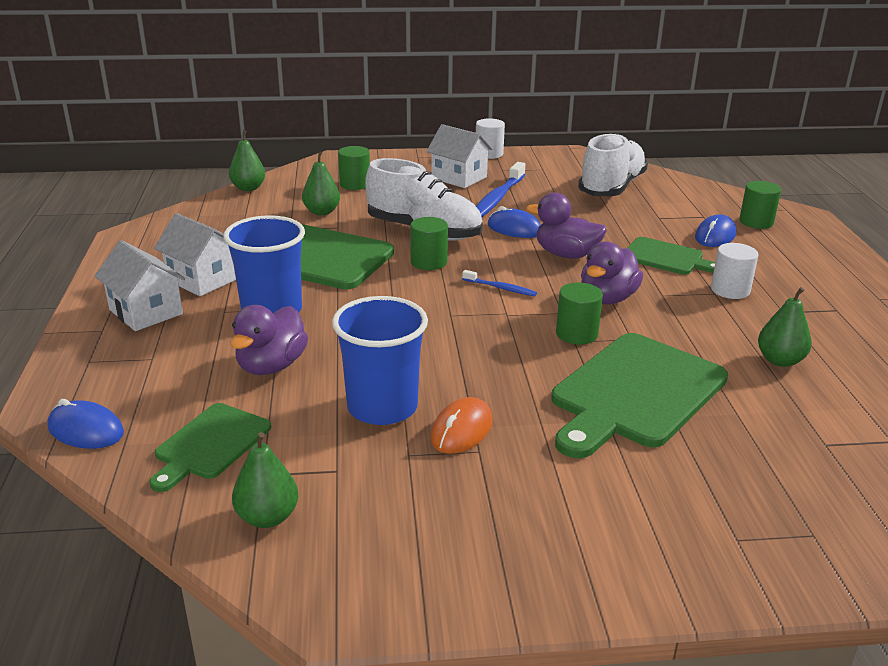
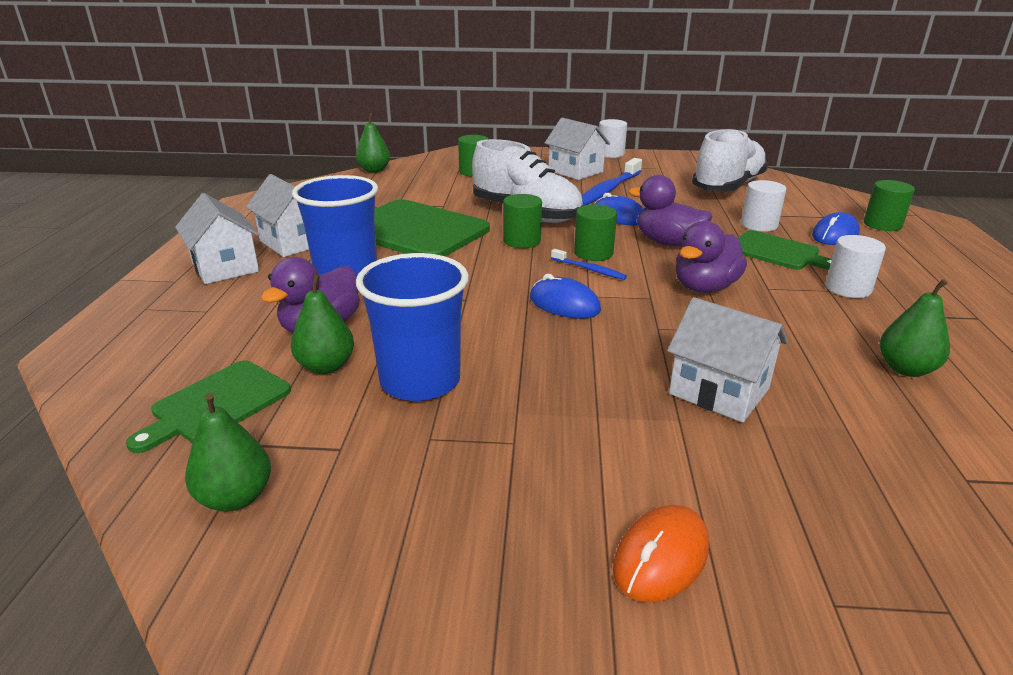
camera: 10 degrees right, 0 degrees up
blue mouse [47,399,124,449] -> blue mouse moved to [530,274,601,319]
green pear [302,151,340,215] -> green pear moved to [291,274,354,374]
orange mouse [430,397,493,454] -> orange mouse moved to [613,505,709,603]
green cutting board [551,333,728,458] -> white house [667,297,788,423]
green cylinder [556,283,603,345] -> green cylinder moved to [574,205,617,261]
none -> white cylinder [741,180,786,232]

